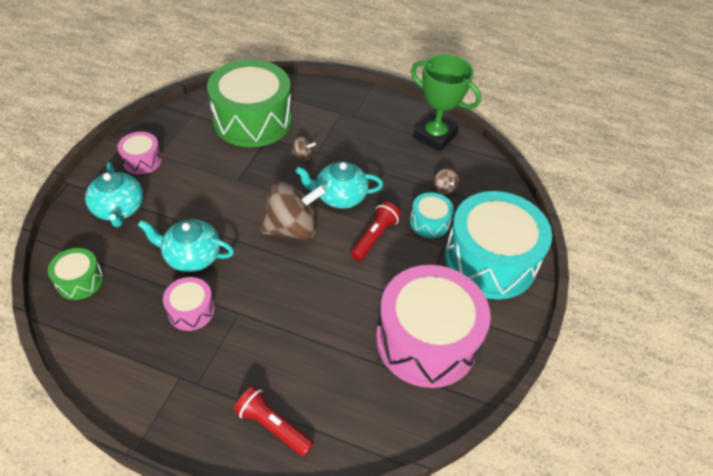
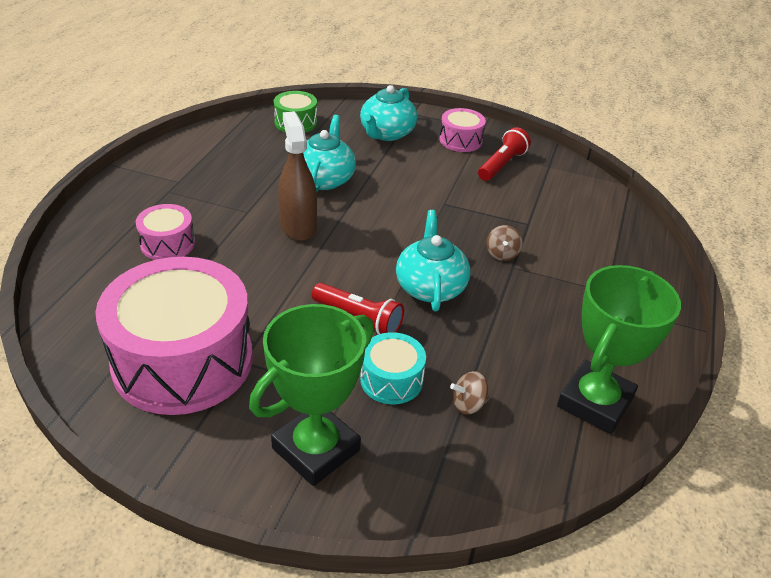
camera: 90 degrees right, 10 degrees down
turquoise teapot [85,162,143,227] -> turquoise teapot turned 45 degrees counterclockwise [360,85,418,141]
pink drum [163,277,215,331] -> pink drum moved to [136,204,195,260]
green drum [207,59,292,147] -> none
red flashlight [234,386,314,457] -> red flashlight moved to [478,127,531,181]
brown spinning top [261,181,327,240] -> none
turquoise drum [445,191,552,299] -> green trophy [249,304,374,486]
none -> brown spray bottle [278,111,317,241]

